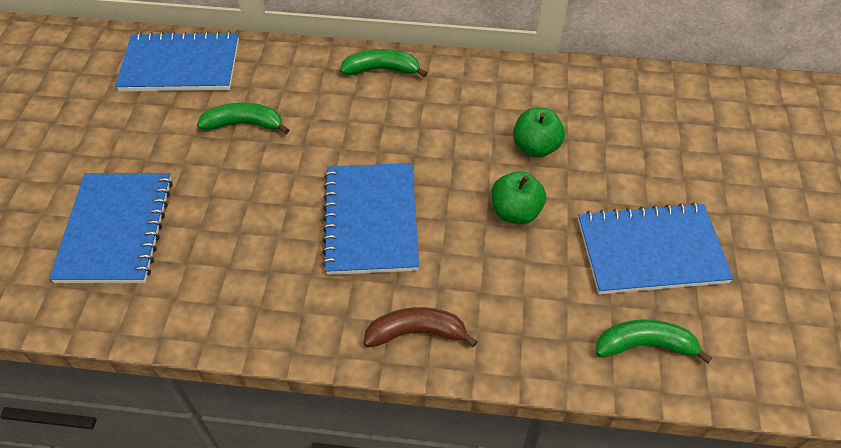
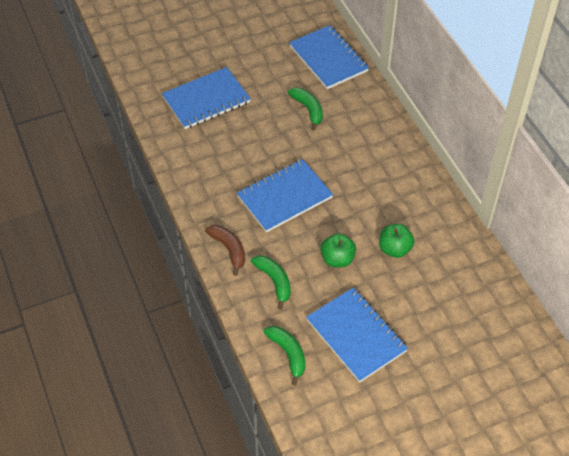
camera: 60 degrees right, 0 degrees up
green banana [340,49,428,78] -> green banana moved to [251,255,291,309]

